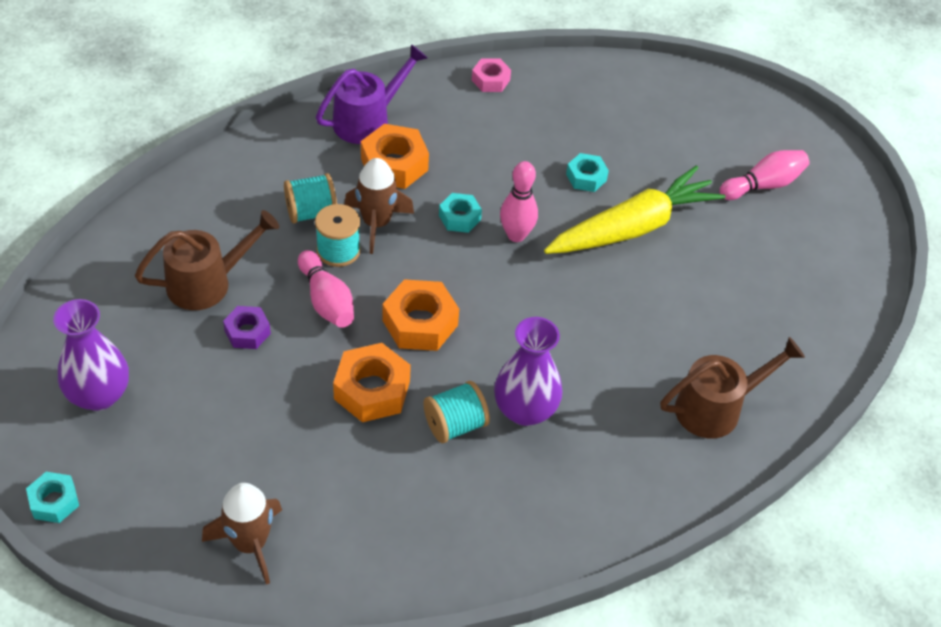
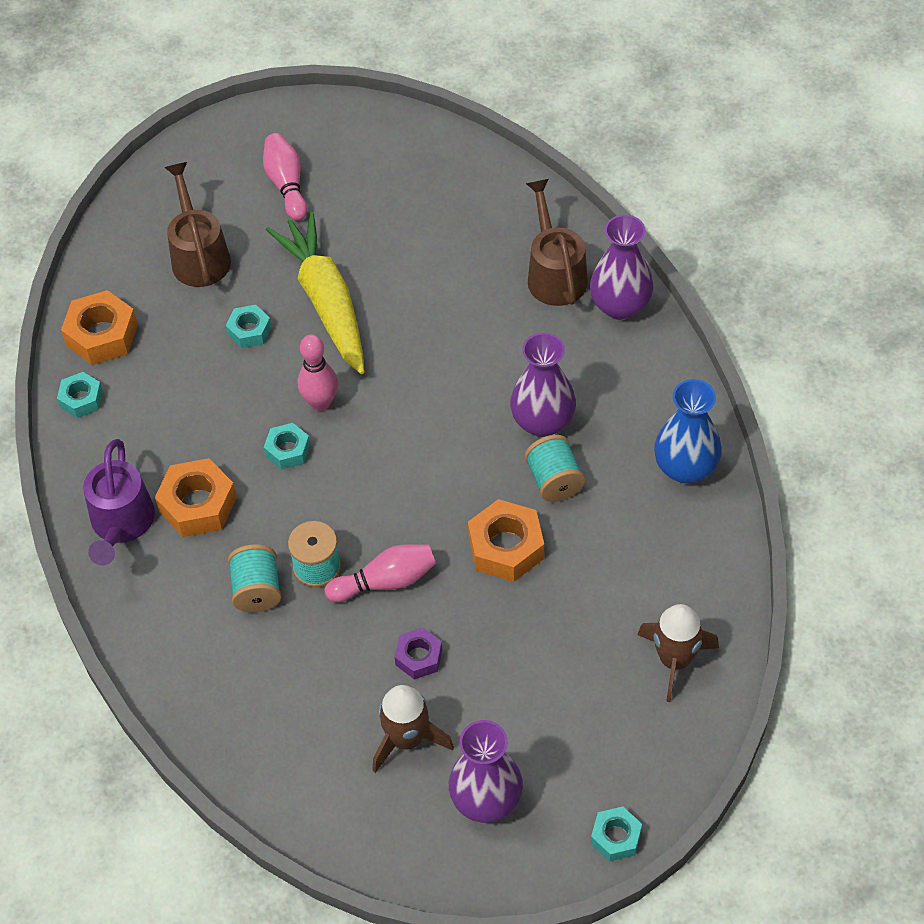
camera: 75 degrees left, 5 degrees up
brown watering can [135,210,279,310] -> brown watering can moved to [164,162,231,287]
purple watering can [316,44,428,144] -> purple watering can turned 150 degrees counterclockwise [83,439,155,565]
brown rocket [344,158,414,254] -> brown rocket moved to [372,685,454,773]
orange nut [382,279,459,351] -> orange nut moved to [61,290,138,365]
pink nut [472,58,511,92] -> turquoise nut [57,372,103,418]
none -> purple vase [590,215,653,320]
none -> blue vase [654,379,722,484]

